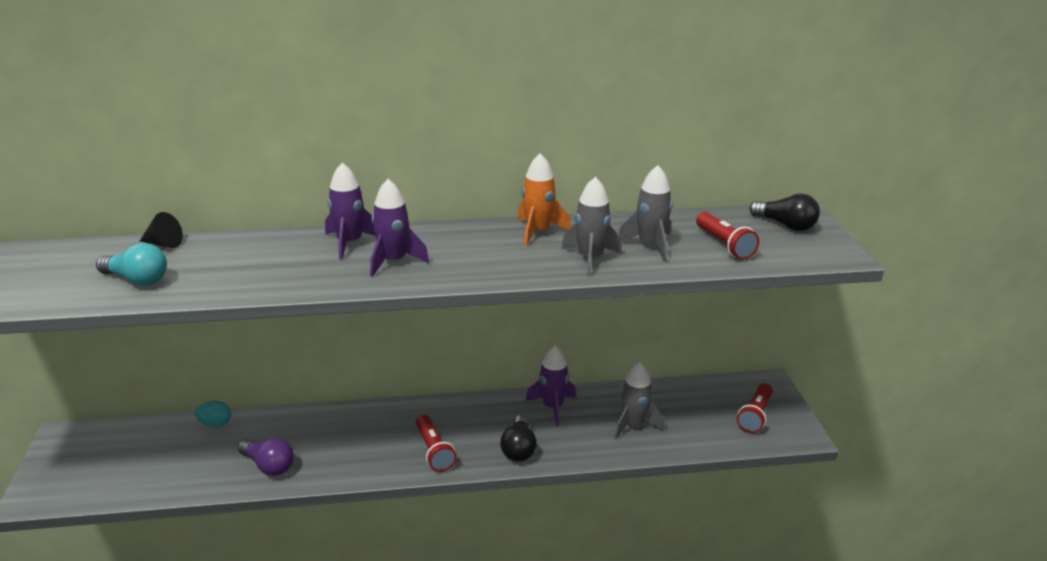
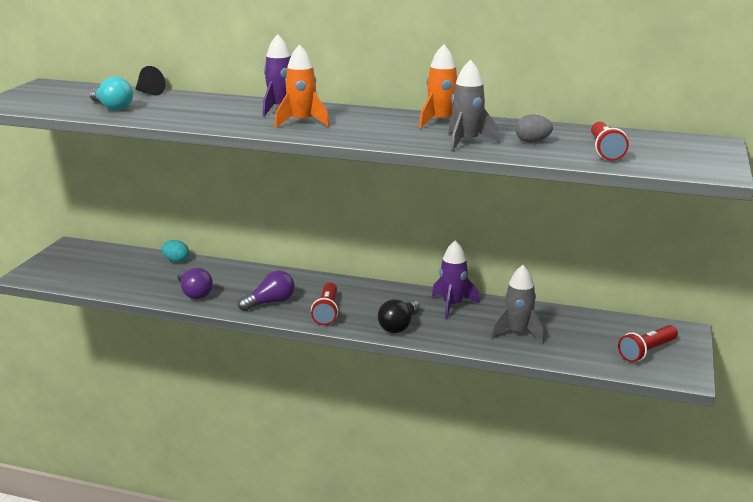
camera: 25 degrees right, 5 degrees down
purple rocket [370,179,429,277] -> orange rocket [275,44,330,128]
grey rocket [618,165,673,261] -> grey egg [515,115,553,143]
black light bulb [749,194,820,231] -> none
none -> purple light bulb [238,270,295,311]

